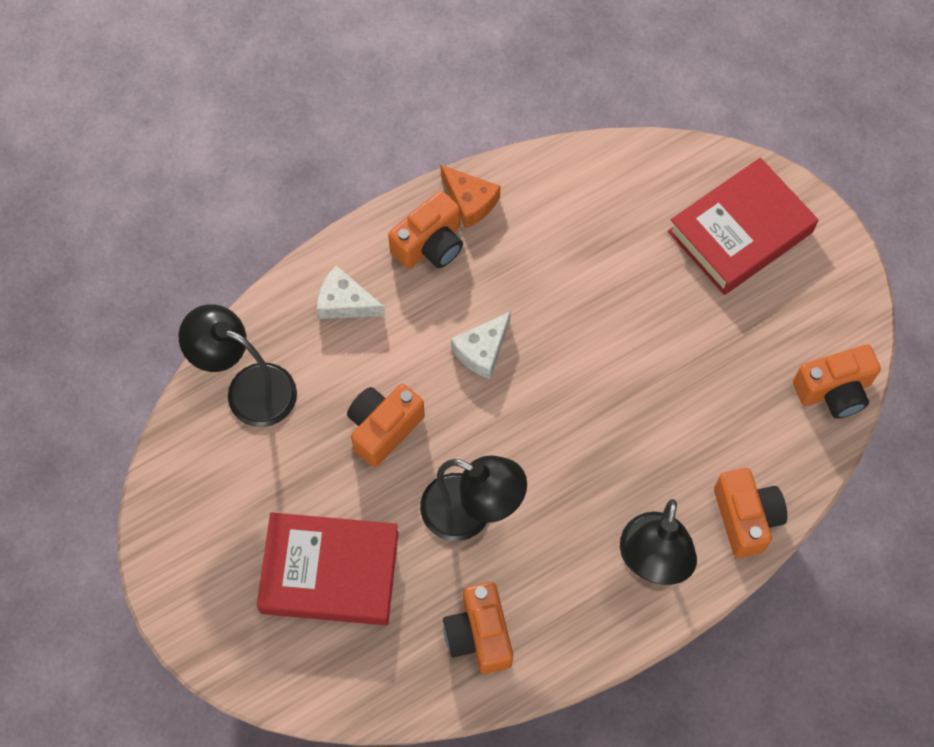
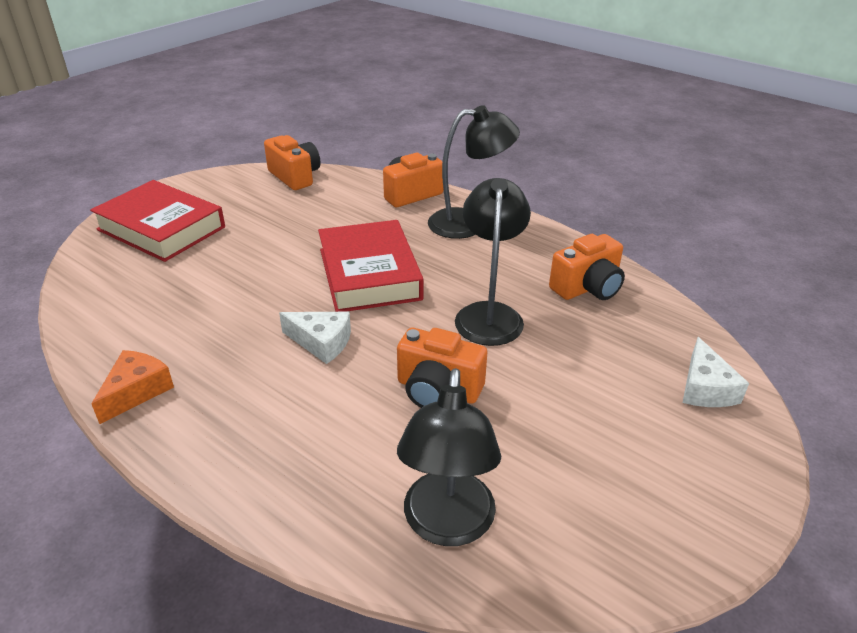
camera: 110 degrees left, 30 degrees down
red book [257,512,399,625] -> red book moved to [318,220,424,312]
white cheese [317,266,385,319] -> white cheese moved to [683,337,749,407]
orange camera [388,191,463,269] -> none

